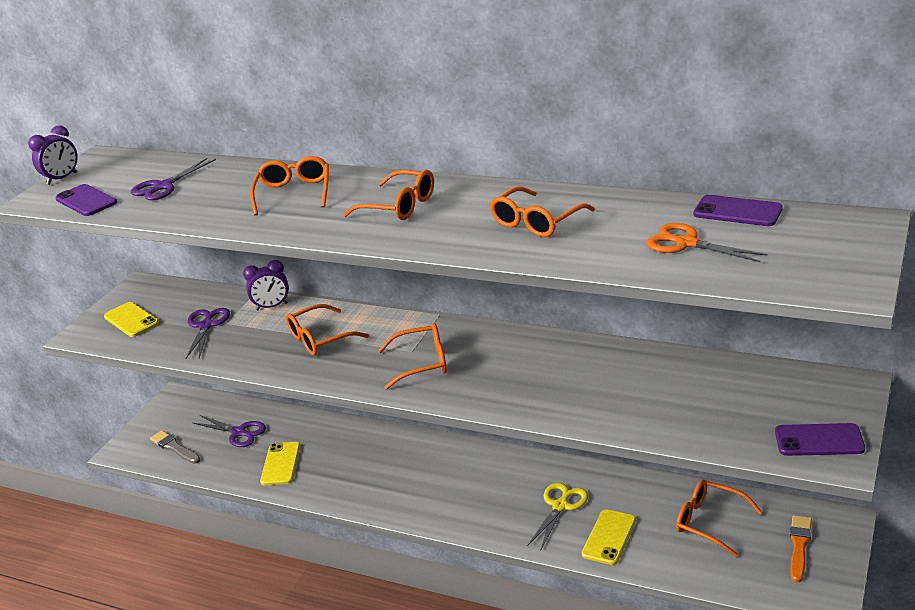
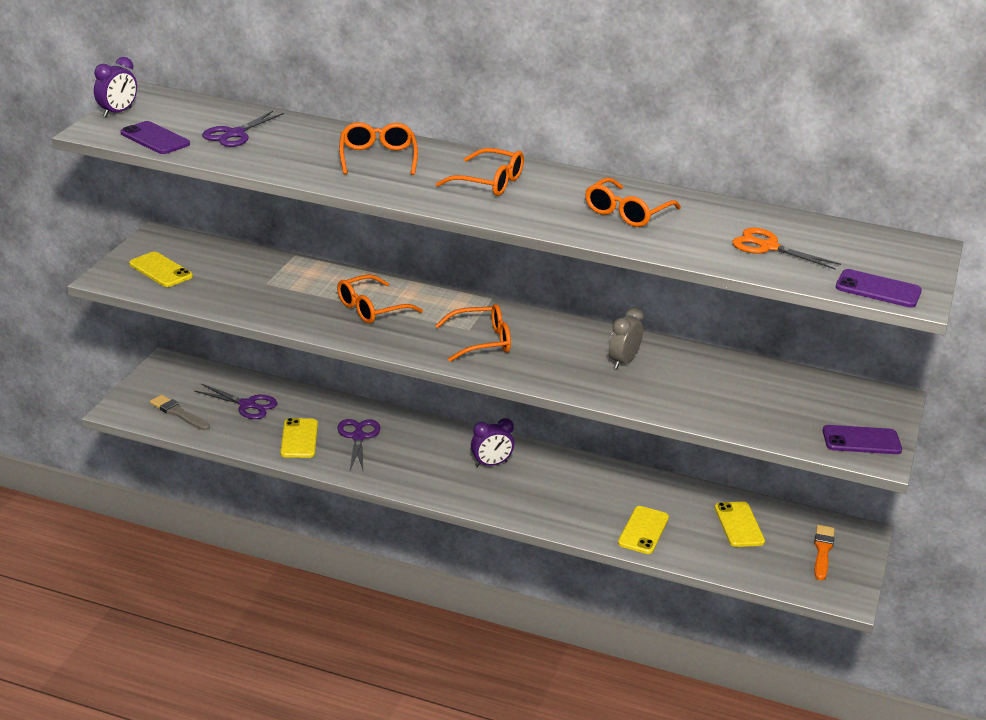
camera: 10 degrees left, 0 degrees up
purple scissors [185,308,230,359] -> purple scissors moved to [337,419,380,470]
purple clock [243,260,289,310] -> purple clock moved to [471,418,514,467]
yellow scissors [528,483,588,549] -> none
orange glasses [676,480,762,557] -> yellow phone [715,502,765,547]
purple phone [694,195,783,226] -> purple phone moved to [836,269,922,308]
none -> grey clock [609,307,644,369]

